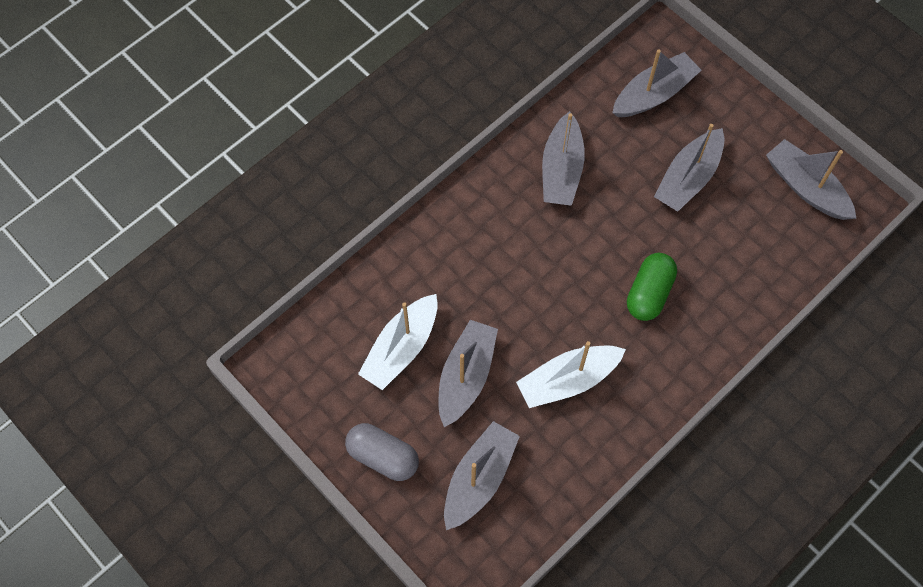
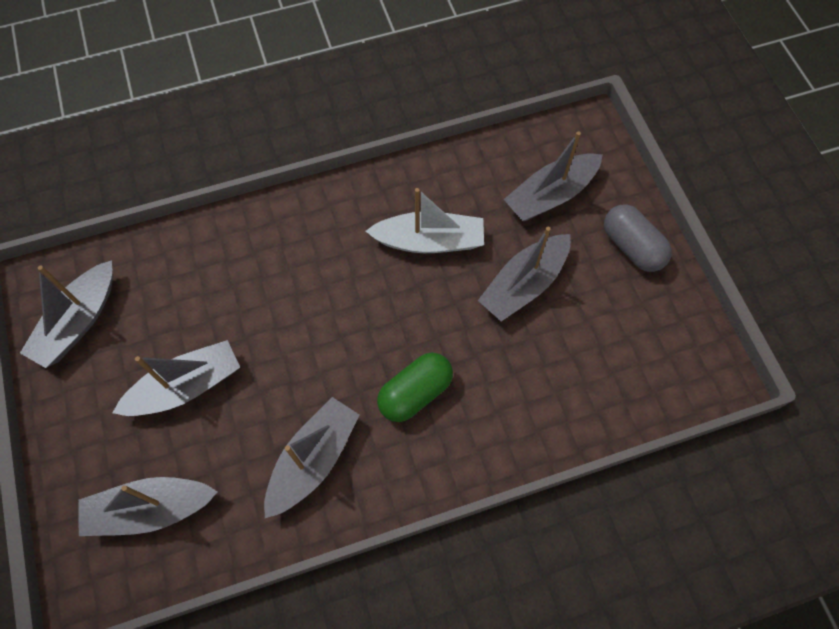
camera: 155 degrees left, 0 degrees up
white boat [358,294,438,390] -> none
green capsule [627,253,677,321] -> green capsule moved to [377,353,453,422]
grey boat [766,139,856,220] -> grey boat turned 45 degrees clockwise [20,260,113,368]

